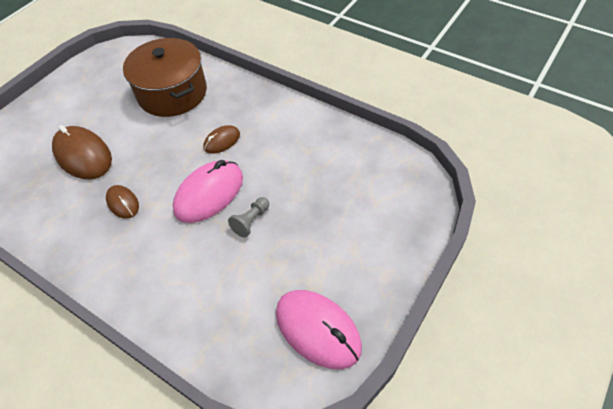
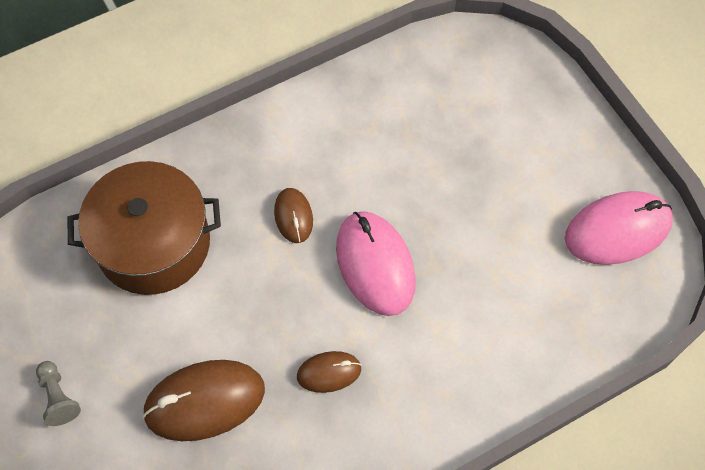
camera: 65 degrees left, 10 degrees up
grey pawn [228,197,269,238] -> grey pawn moved to [36,361,81,426]

